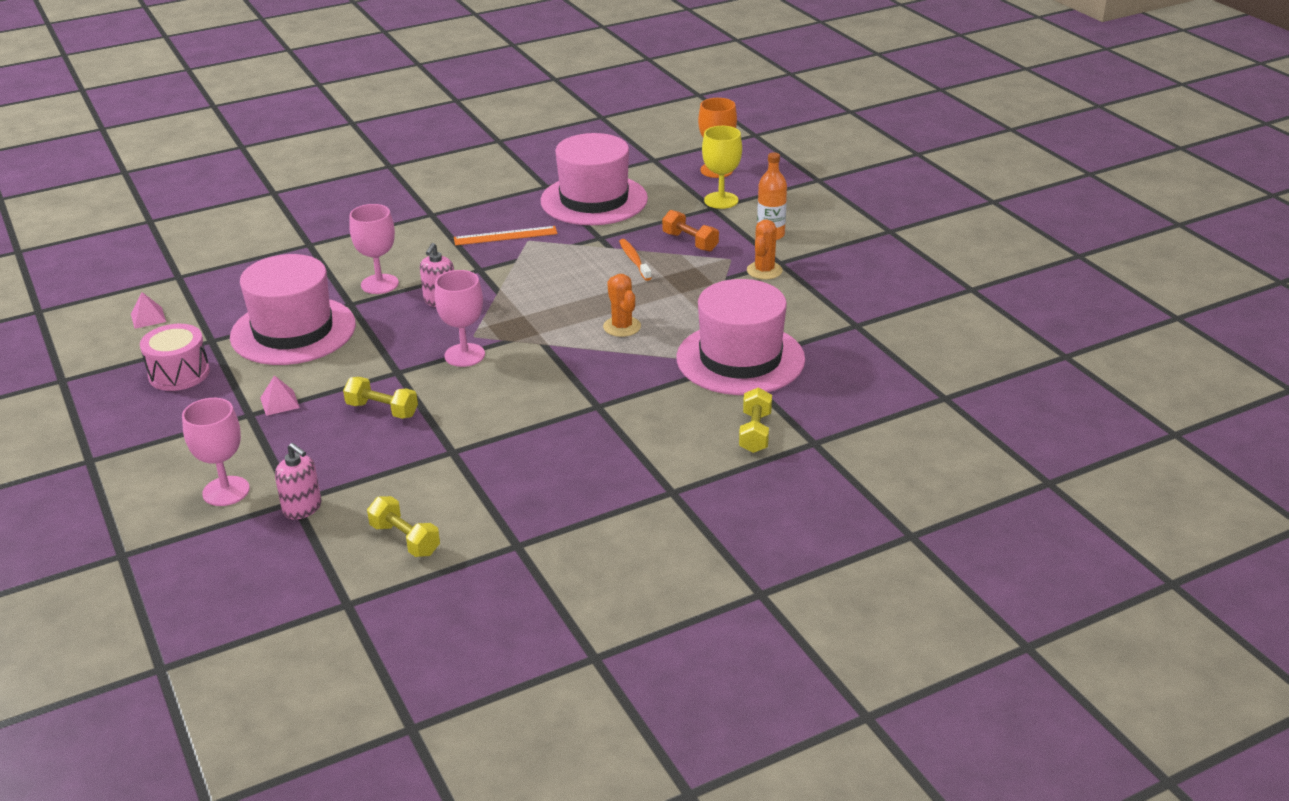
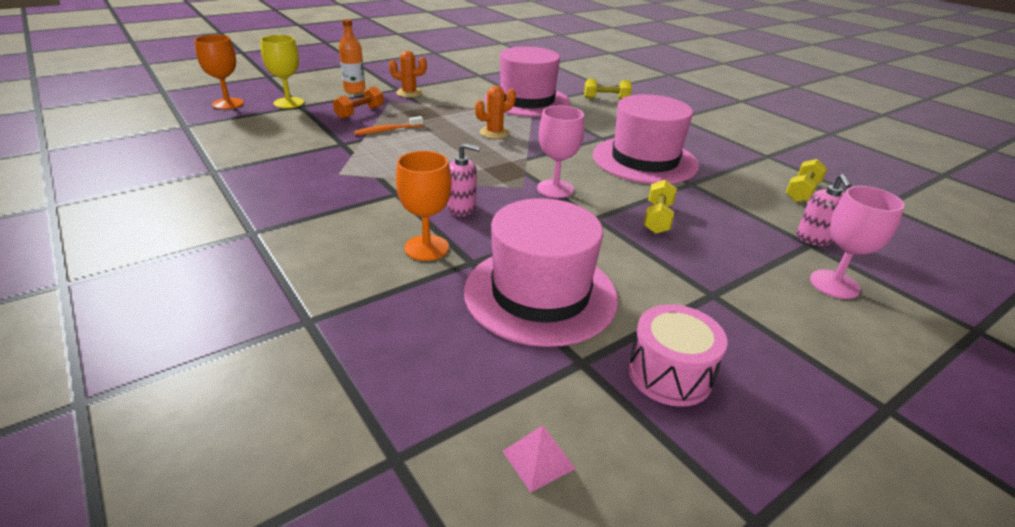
camera: 100 degrees left, 0 degrees up
pink pyramid [260,375,300,416] -> none
pink soap dispenser [275,443,321,519] -> pink soap dispenser turned 150 degrees clockwise [796,174,852,246]
pink goblet [349,204,399,294] -> orange goblet [396,151,451,261]
orange ruler [454,226,557,245] -> none
pink hat [541,133,648,225] -> pink hat moved to [593,94,699,184]

